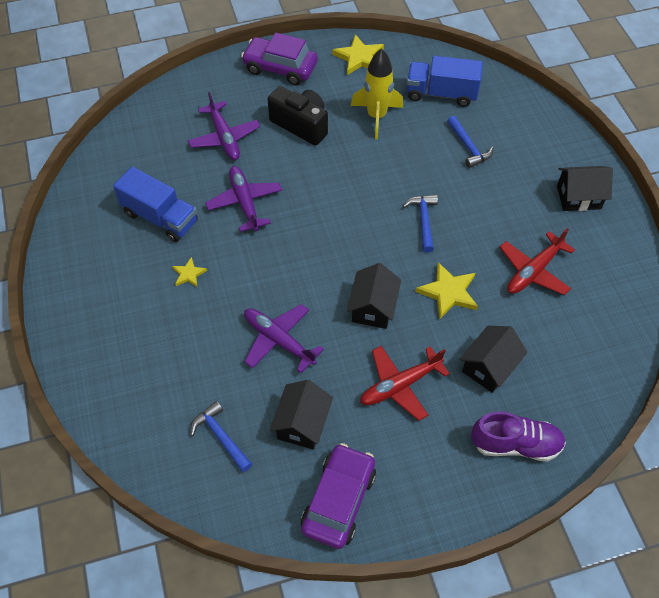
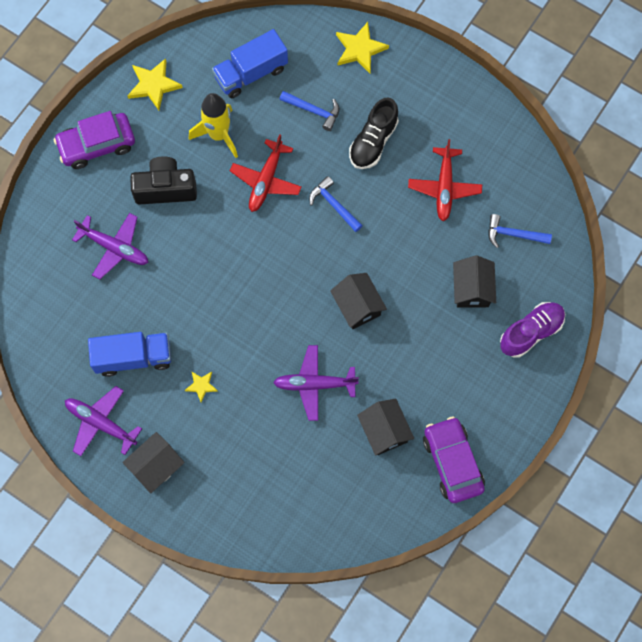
camera: 40 degrees left, 15 degrees up
blue hammer [190,401,252,472] -> blue hammer moved to [488,214,552,248]
purple plane [205,166,282,232] -> purple plane moved to [65,386,142,456]
red plane [360,346,450,421] -> red plane moved to [230,134,301,212]
yellow star [415,262,478,319] -> yellow star moved to [336,22,389,73]
black house [557,166,613,211] -> black house moved to [122,432,185,493]
none -> black shoe [349,97,399,169]

